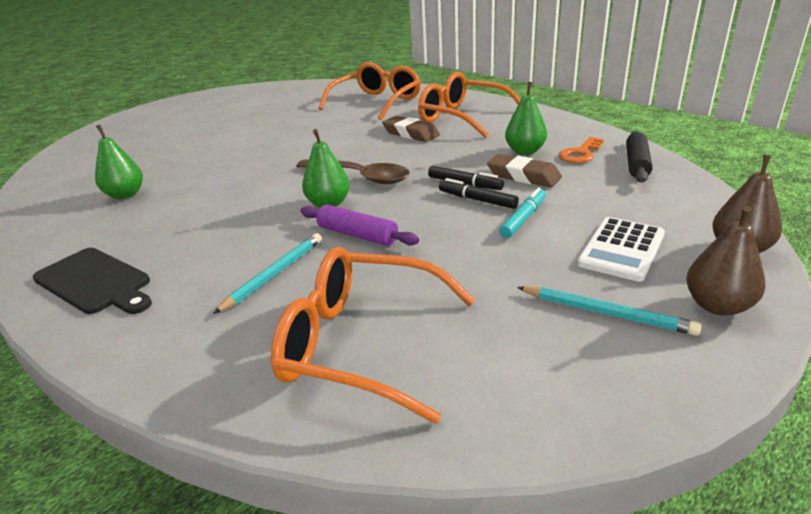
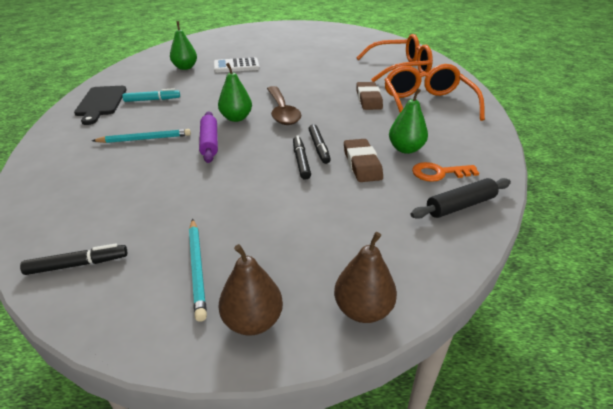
camera: 45 degrees right, 5 degrees up
orange glasses [271,247,475,424] -> none
turquoise marker [499,187,546,238] -> turquoise marker moved to [122,88,180,102]
white calculator [577,217,665,282] -> white calculator moved to [214,57,260,73]
none -> black marker [20,244,127,275]

